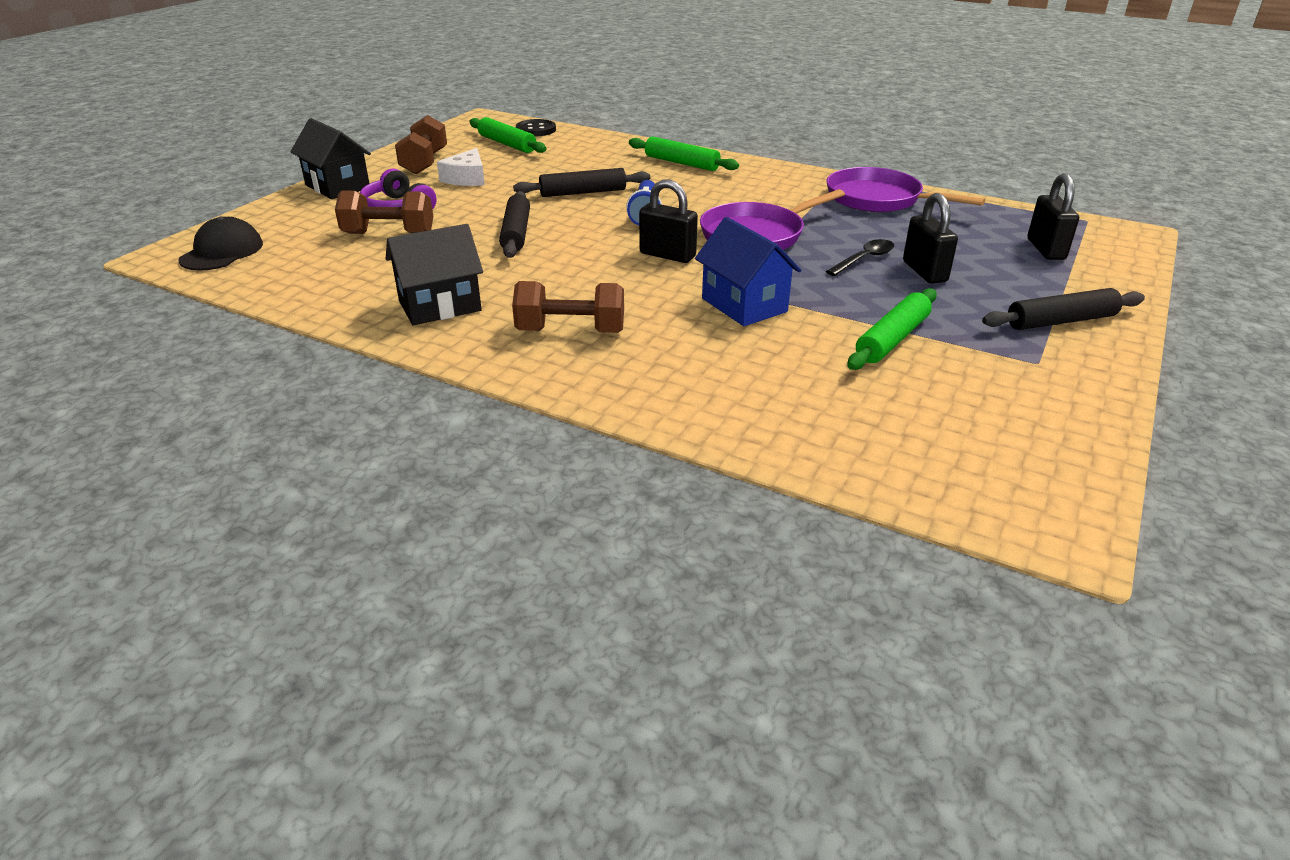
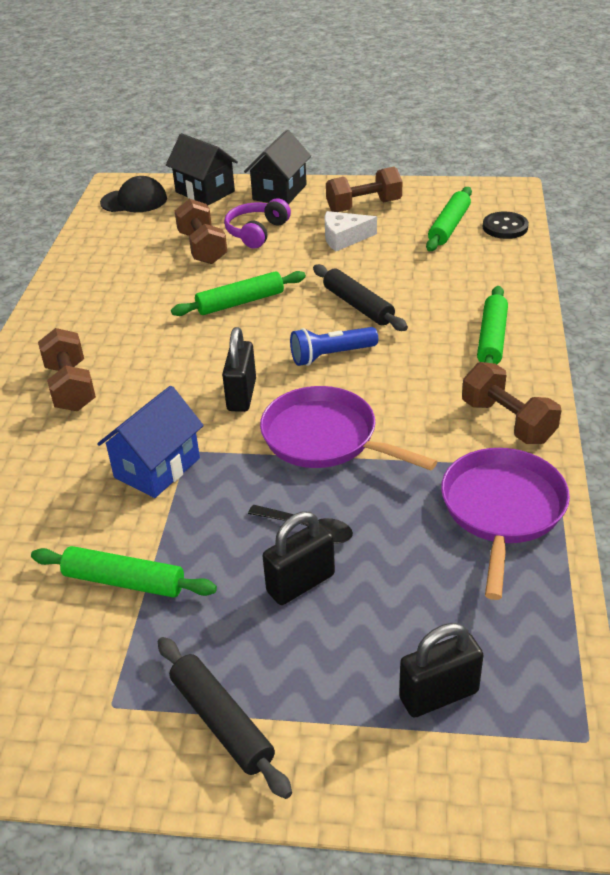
camera: 70 degrees right, 5 degrees up
black house [386,224,483,325] -> black house moved to [166,133,238,205]
black rolling pin [499,191,530,258] -> green rolling pin [171,271,306,316]
none -> brown dumbbell [462,362,562,444]

